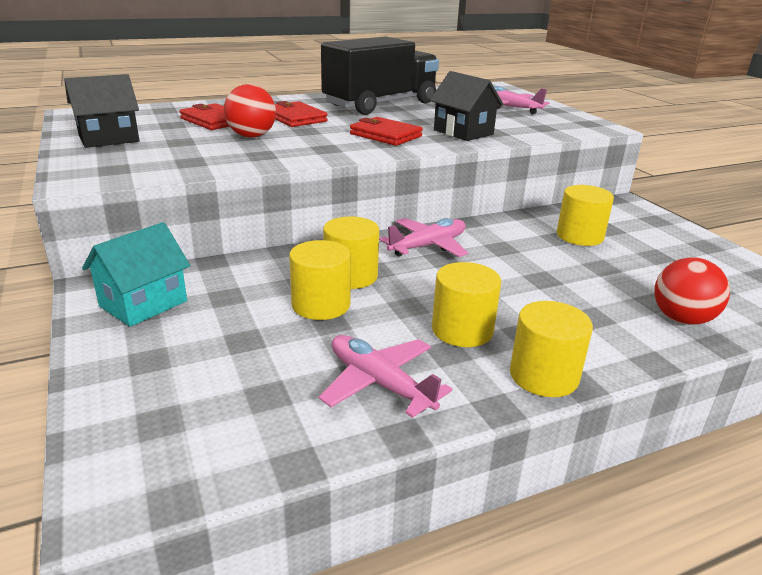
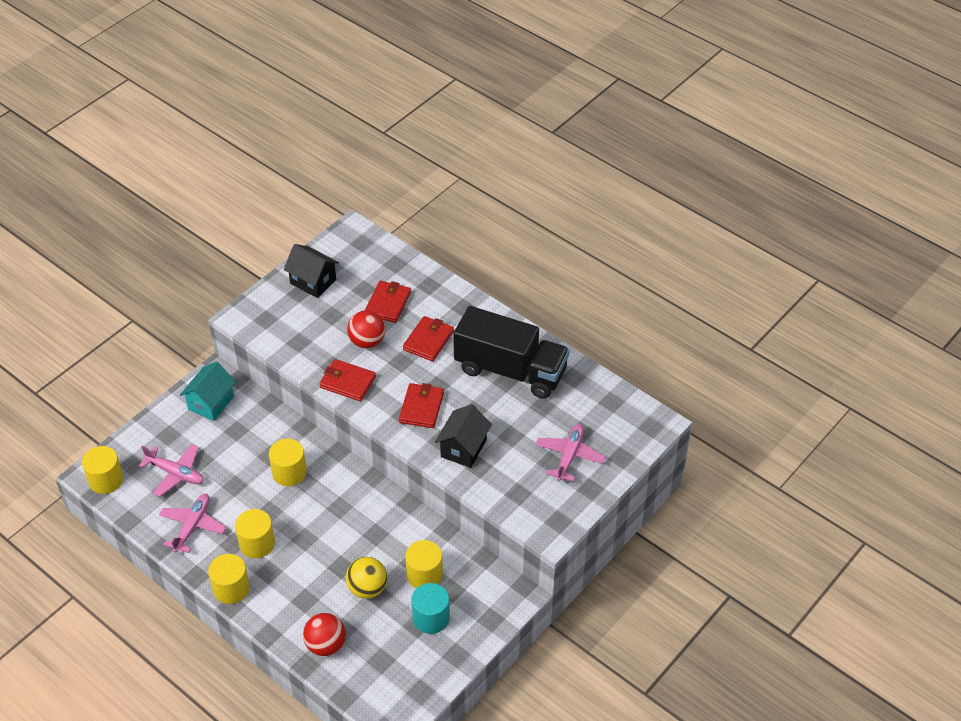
camera: 65 degrees right, 20 degrees up
turquoise house [82,222,190,327] -> turquoise house turned 75 degrees counterclockwise [180,362,236,421]
yellow cylinder [289,240,351,320] -> yellow cylinder moved to [82,446,124,494]
pink plane [379,218,468,257] -> pink plane moved to [139,444,204,497]
none -> red wallet [319,359,376,401]
none -> yellow ball [346,557,387,599]
none -> turquoise cylinder [411,583,450,634]

